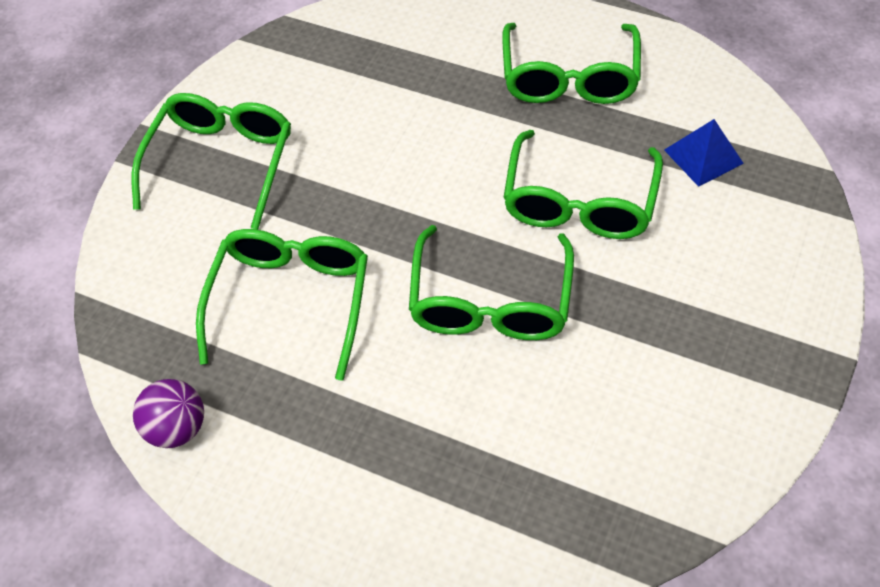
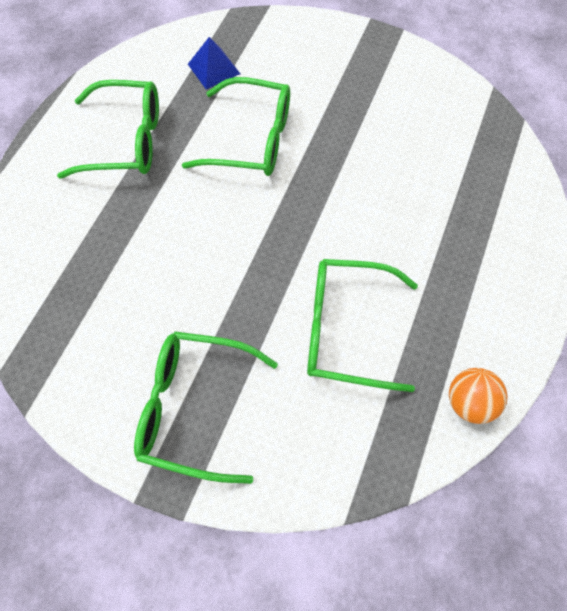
camera: 95 degrees left, 10 degrees up
purple ball [133,379,204,448] -> orange ball [449,368,507,424]
green glasses [409,225,574,340] -> none

